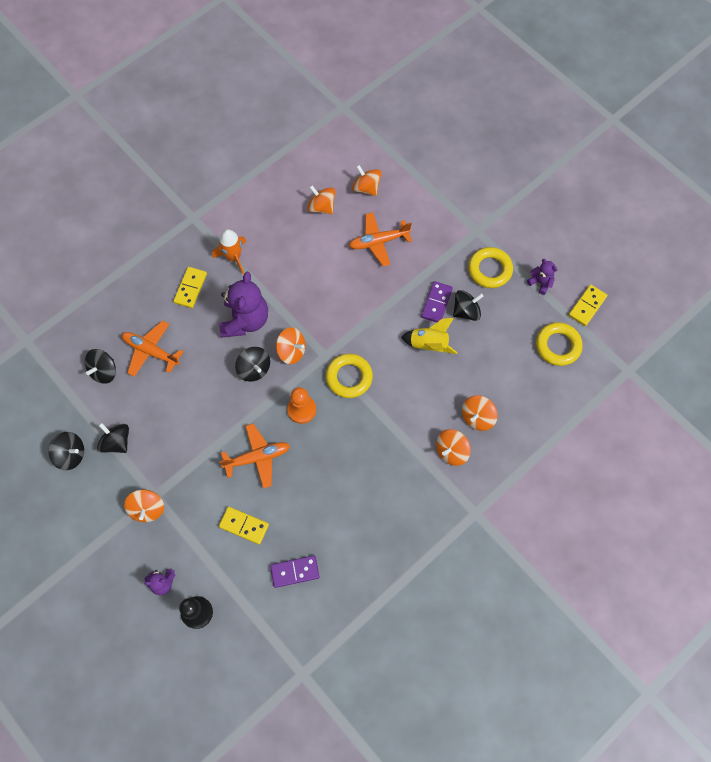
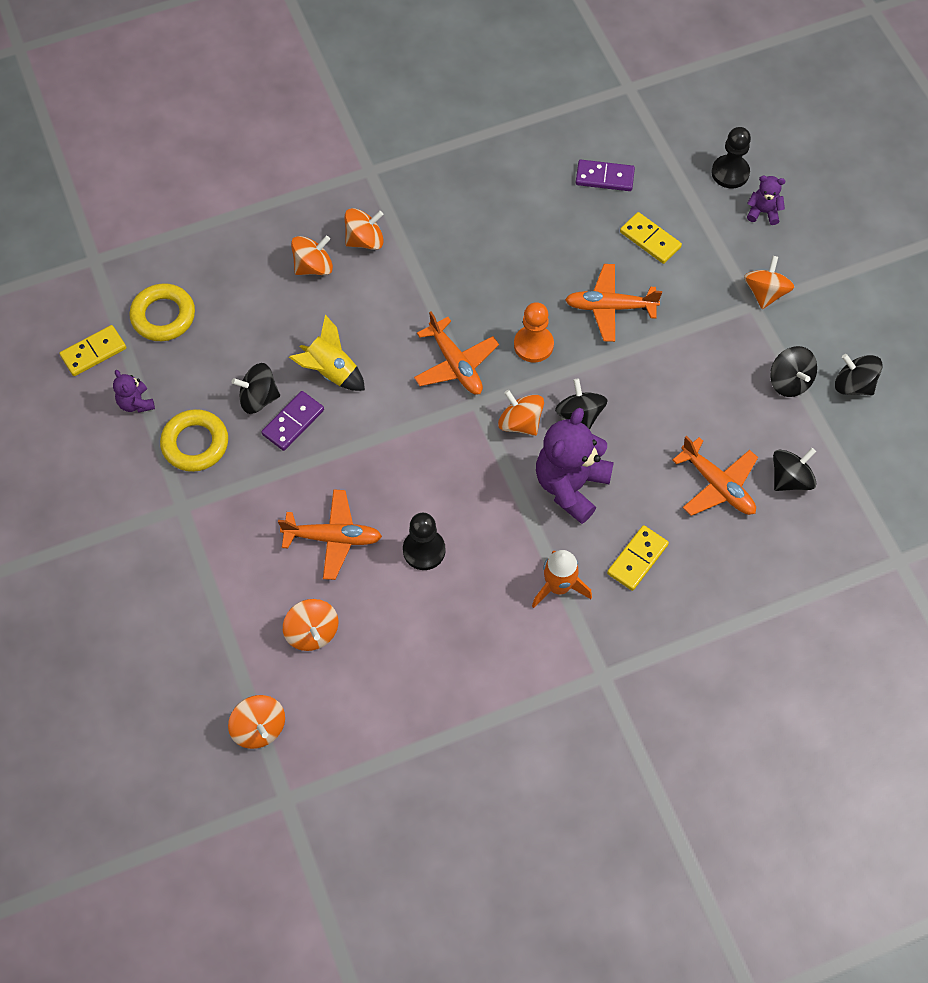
camera: 160 degrees left, 5 degrees down
orange spinning top [307,185,336,214] -> orange spinning top moved to [228,695,285,749]
yellow ring [326,354,373,398] -> orange plane [414,311,499,395]
none -> black pawn [403,513,446,570]

